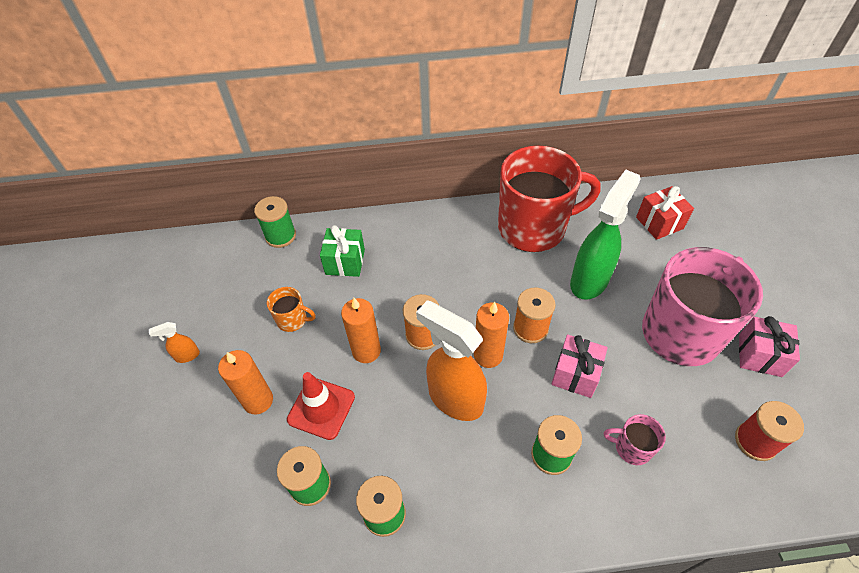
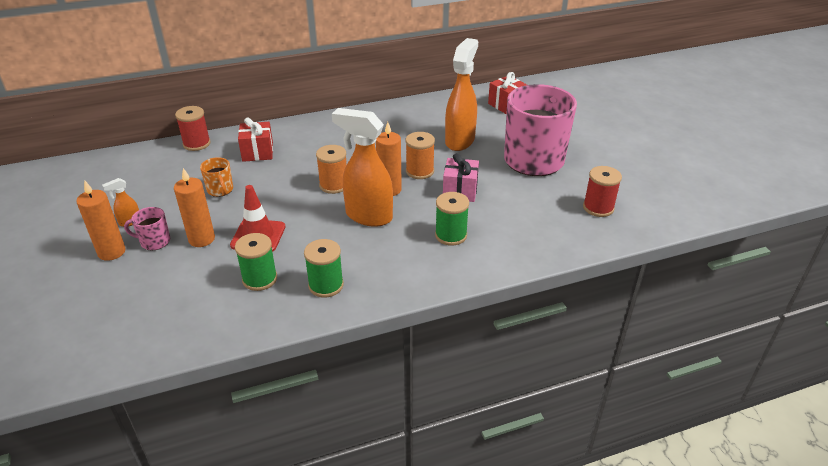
camera: 15 degrees left, 15 degrees down
green spool [254,196,296,248] -> red spool [175,106,211,151]
orange mug [267,287,316,332] -> orange mug turned 60 degrees clockwise [200,157,233,197]
green gift [320,225,365,277] -> red gift [238,118,273,162]
orange candle [341,298,381,363] -> orange candle moved to [76,180,126,261]
red mug [498,146,601,252] -> none
green spray bottle [570,170,641,300] -> orange spray bottle [445,38,478,151]
pink mug [604,414,666,465] -> pink mug moved to [124,207,170,250]
pink gift [739,316,800,377] -> none

